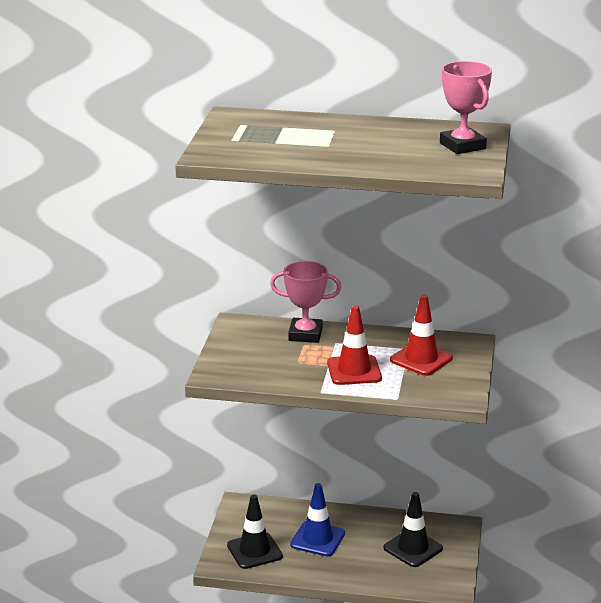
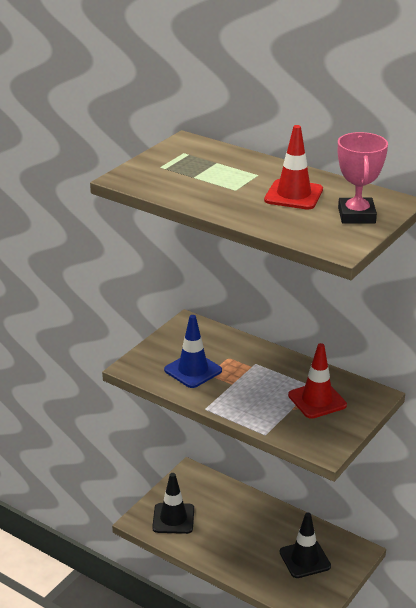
camera: 25 degrees right, 5 degrees up
pink trophy [270,261,341,343] -> none
blue traffic cone [290,483,345,557] -> blue traffic cone moved to [164,315,222,388]
red traffic cone [327,305,382,385] -> red traffic cone moved to [264,125,323,210]

